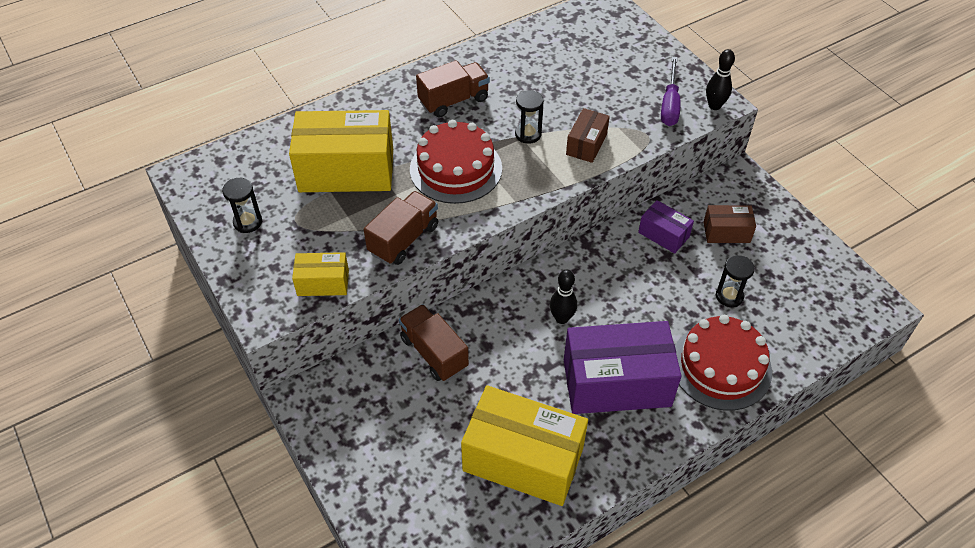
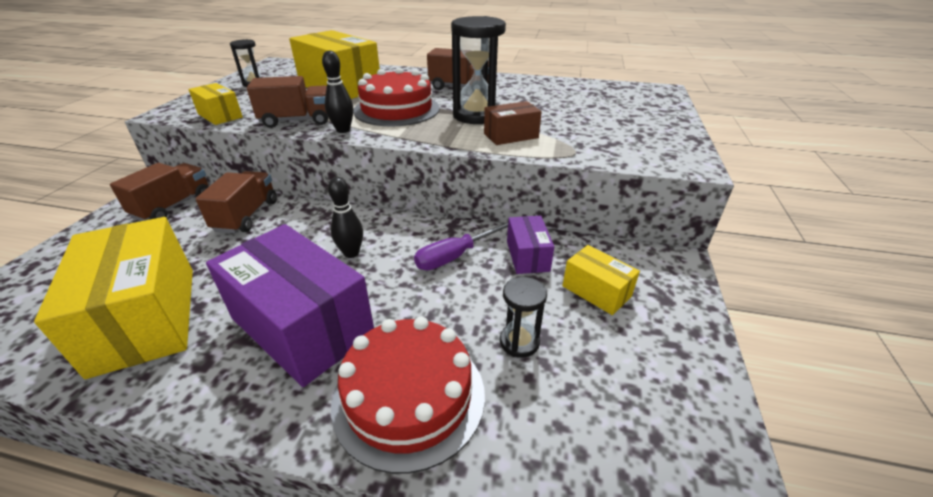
camera: 45 degrees right, 15 degrees down
black hourglass [515,90,544,144] -> black hourglass [451,16,506,124], size x1.86
purple screwdriver [661,57,680,126] -> purple screwdriver moved to [414,222,508,270]
brown box [704,205,756,243] -> yellow box [562,245,640,315]
black bowling pin [706,49,735,110] -> black bowling pin moved to [322,51,353,133]
none -> brown truck [110,163,208,221]

